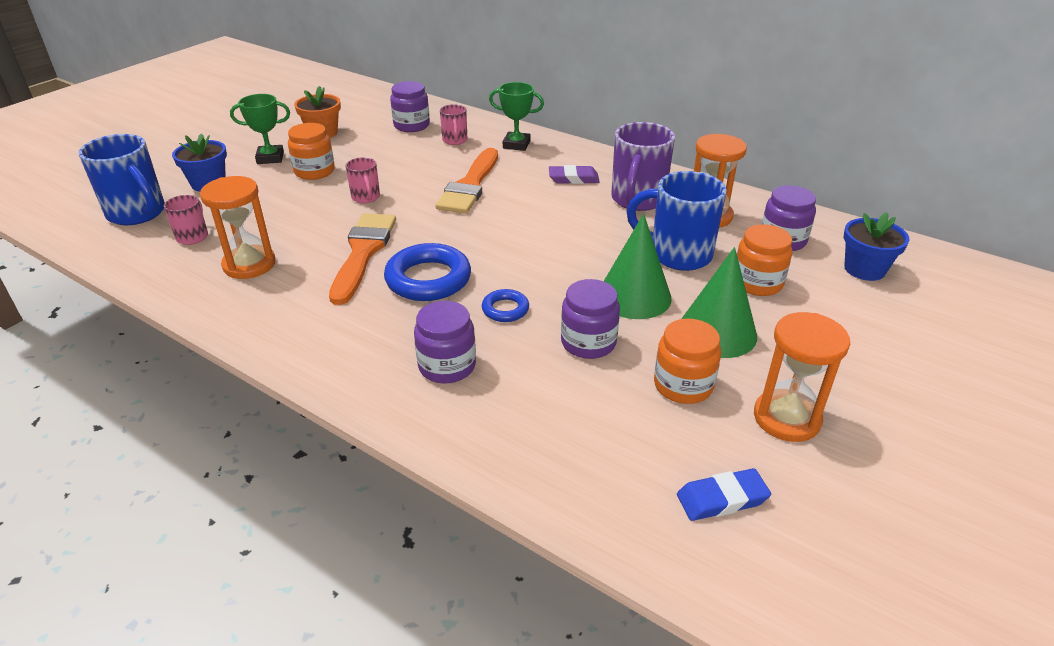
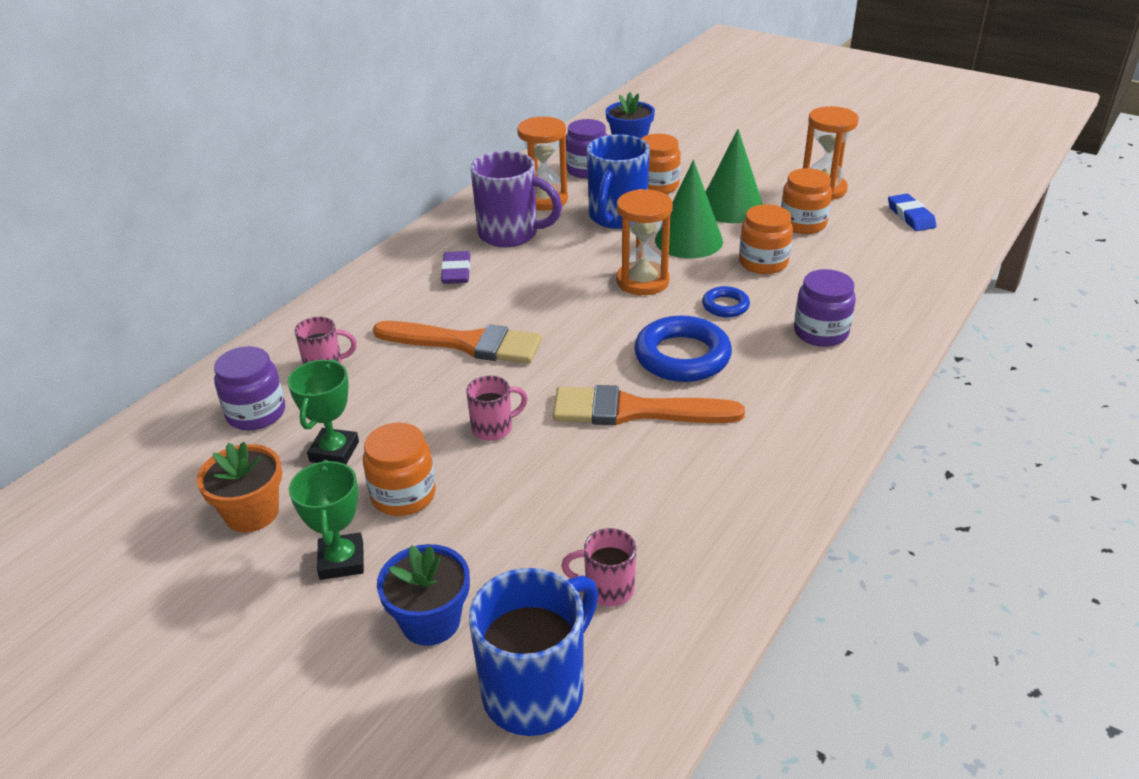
camera: 90 degrees left, 0 degrees up
orange hourglass [200,176,276,279] -> orange hourglass moved to [616,189,673,295]
green trophy [489,82,544,151] -> green trophy moved to [287,359,359,464]
purple jar [561,279,620,359] -> orange jar [739,204,793,274]

